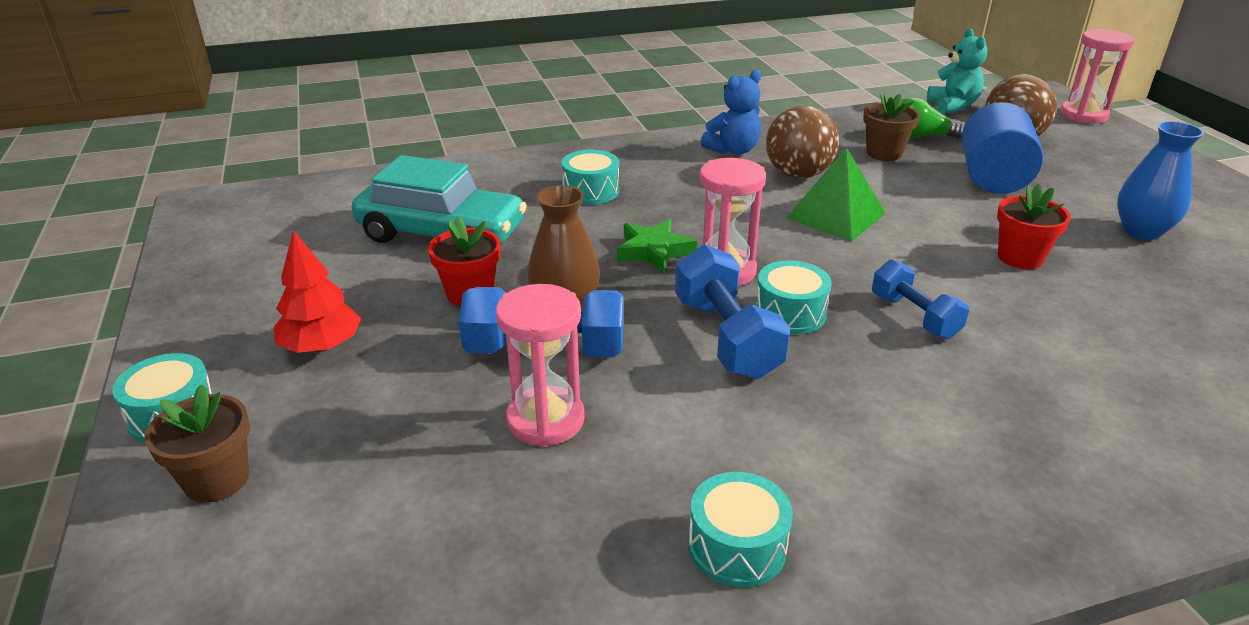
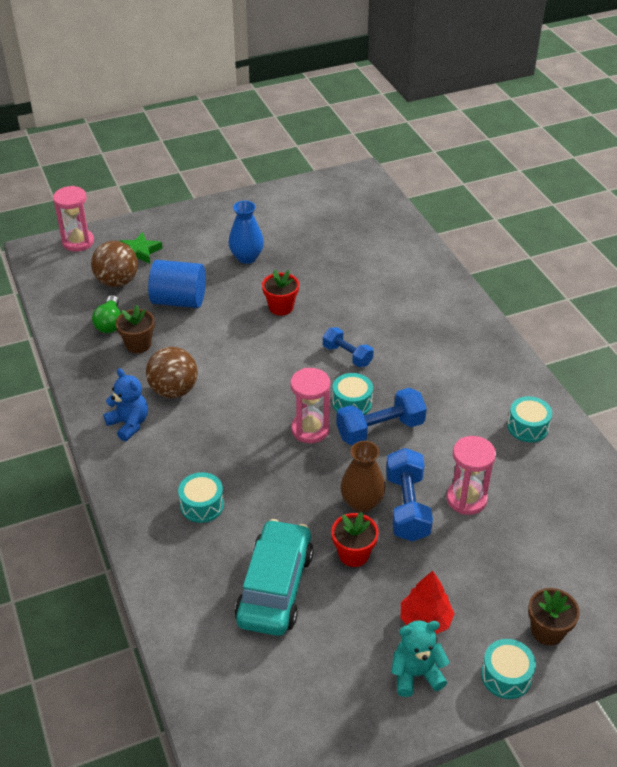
camera: 95 degrees left, 10 degrees up
green star [617,219,697,273] -> green star moved to [120,232,162,264]
green pyramid [786,147,886,241] -> none
blue dumbbell [872,260,969,339] -> blue dumbbell turned 75 degrees clockwise [323,327,374,367]
turquoise teddy bear [927,28,988,114] -> turquoise teddy bear moved to [391,621,450,697]

